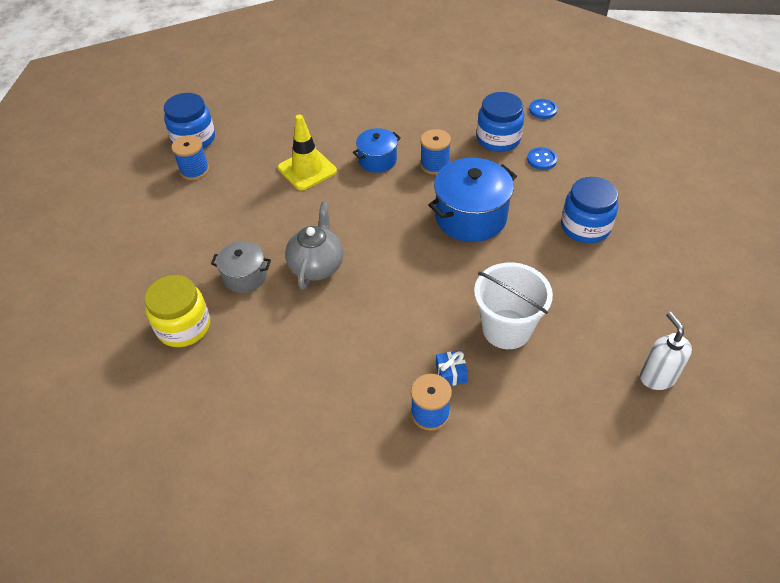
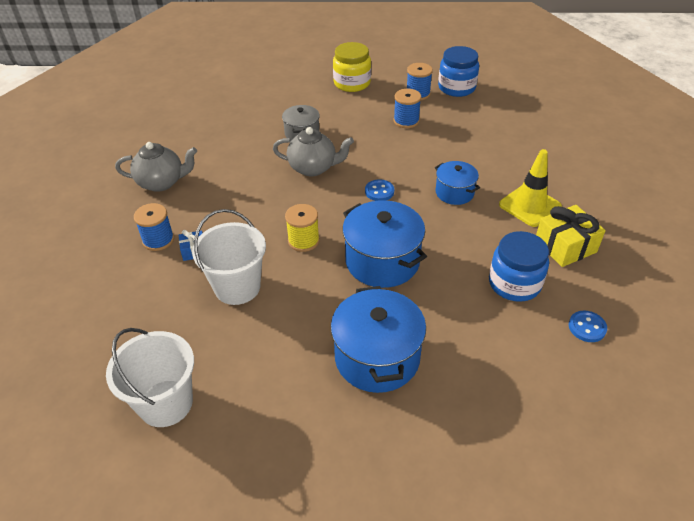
camera: 85 degrees right, 5 degrees down
yellow jar [144,275,210,347] -> yellow jar moved to [333,42,371,92]
yellow traffic cone [278,114,337,191] -> yellow traffic cone moved to [499,149,562,227]
blue spool [420,129,451,175] -> blue spool moved to [394,89,421,128]
blue button [527,147,557,170] -> blue button moved to [365,179,394,201]
blue jar [561,177,618,243] -> blue pot [331,286,426,393]
white soap dispenser [640,312,692,390] -> white bucket [106,328,194,427]
none -> grey teapot [115,142,197,192]
none -> yellow spool [285,204,320,252]
none -> yellow gift [536,205,606,267]

